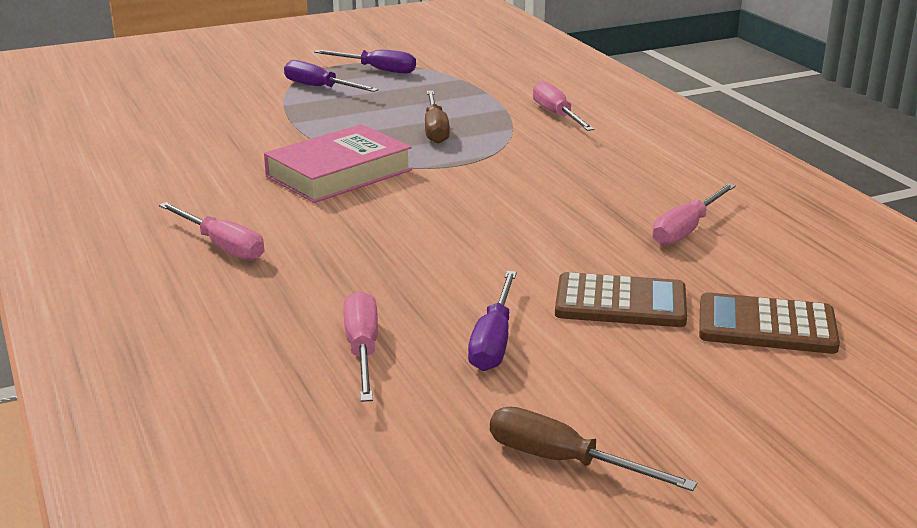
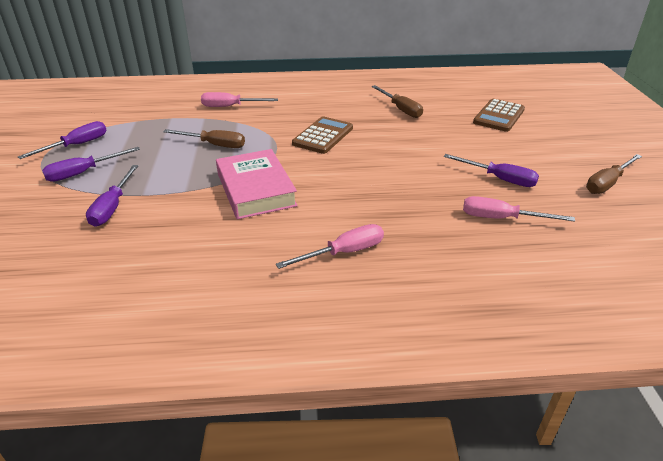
camera: 70 degrees left, 10 degrees up
brown calculator [555,272,687,327] -> brown calculator moved to [292,116,353,154]
pink screwdriver [652,183,736,246] -> brown screwdriver [372,85,423,118]
none -> purple screwdriver [86,165,138,226]

